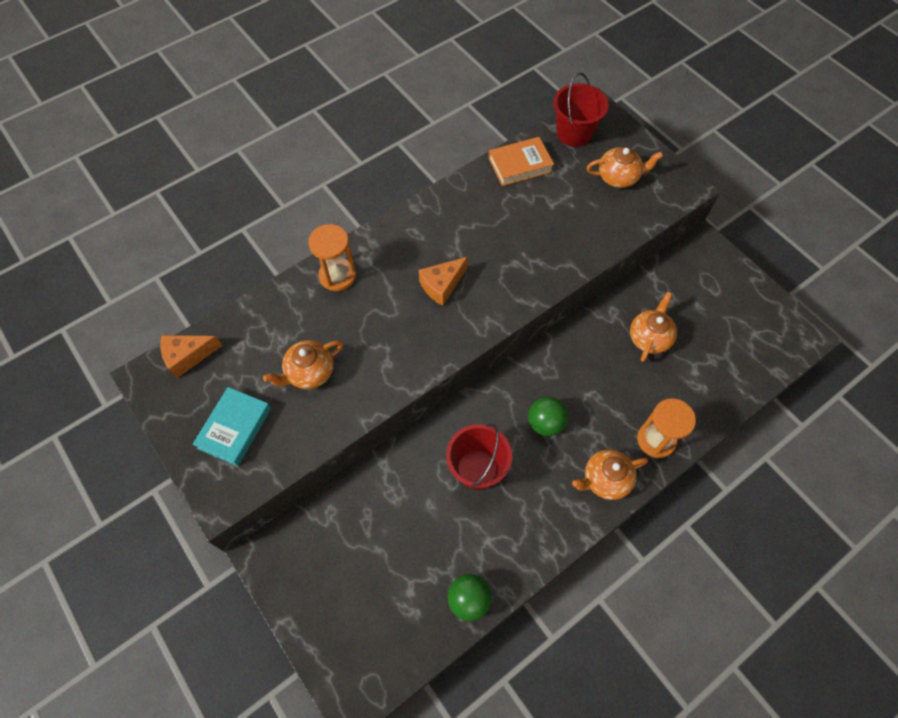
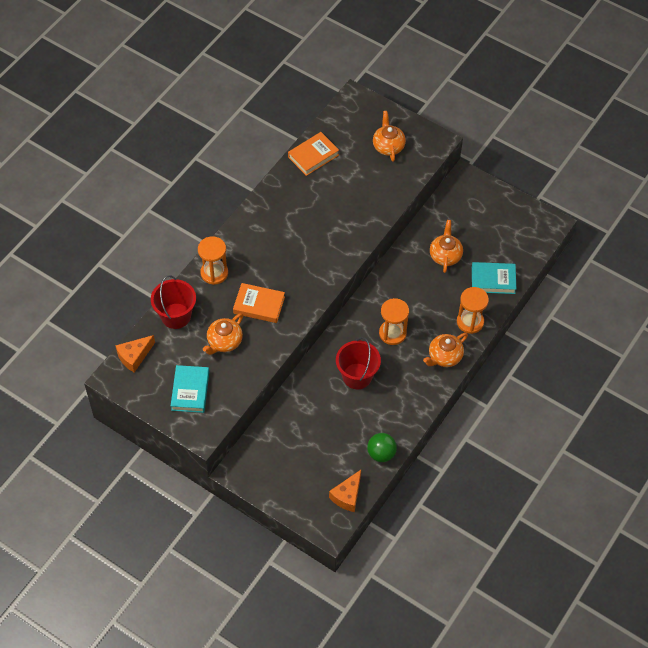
camera: 20 degrees left, 5 degrees down
orange cheese [419,257,468,306] -> orange cheese moved to [329,470,361,512]
green ball [528,397,568,436] -> orange hourglass [379,298,409,345]
red bucket [553,72,609,147] -> red bucket moved to [151,275,196,329]
orange teapot [586,147,663,188] -> orange teapot turned 75 degrees counterclockwise [373,111,406,162]
none -> orange book [233,283,285,323]
none -> turquoise book [472,262,516,294]

